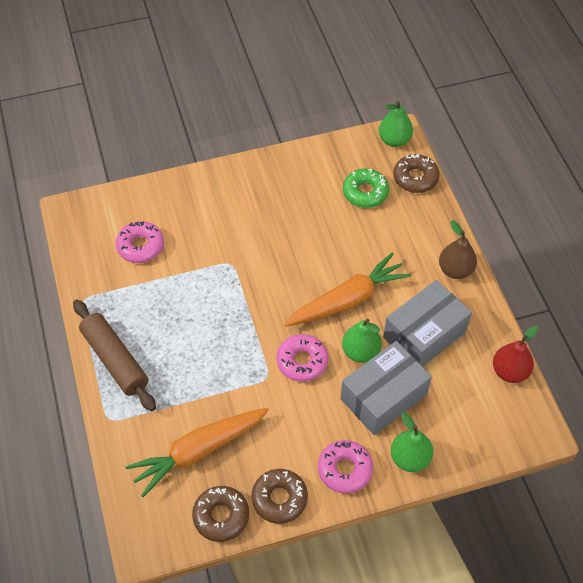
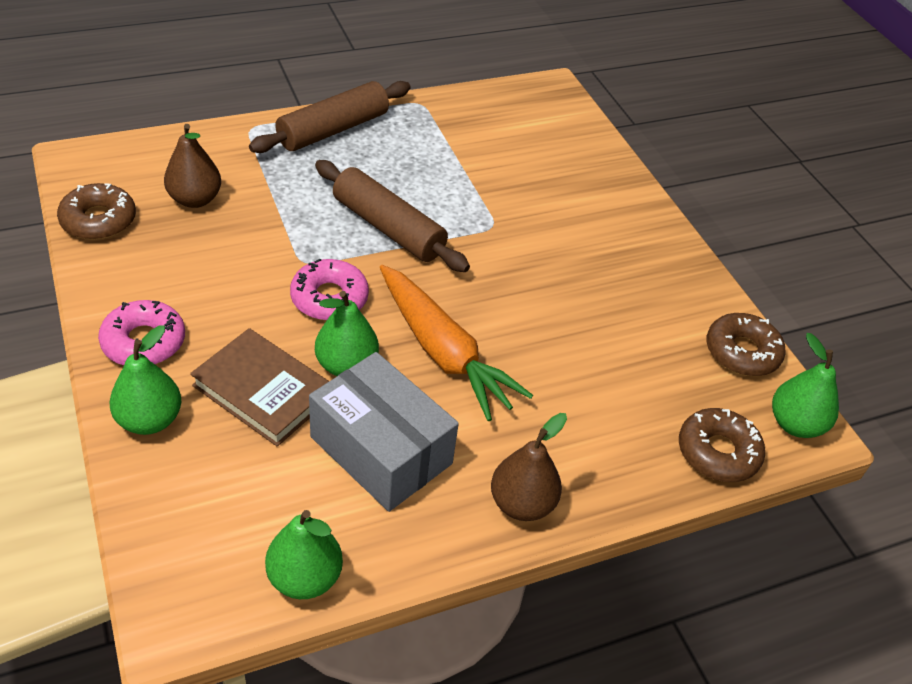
camera: 80 degrees right, 10 degrees down
pink donut [116,221,164,263] -> none
orange carrot [125,408,269,497] -> brown pear [164,124,221,208]
brown donut [251,469,308,524] -> brown donut moved to [707,313,786,376]
grey box [340,341,432,435] -> brown book [190,328,329,447]
green donut [343,169,389,208] -> none
red pear [493,325,538,383] -> green pear [265,510,343,599]
none -> brown rolling pin [315,160,470,272]

